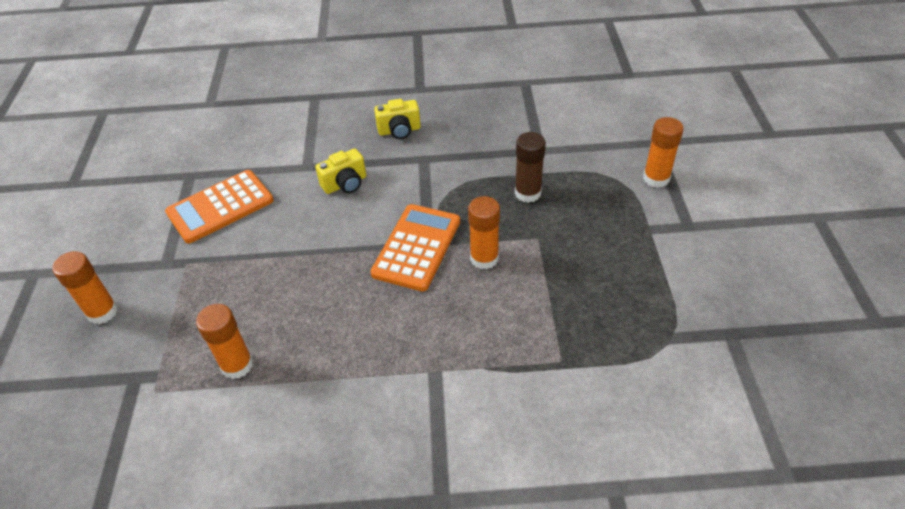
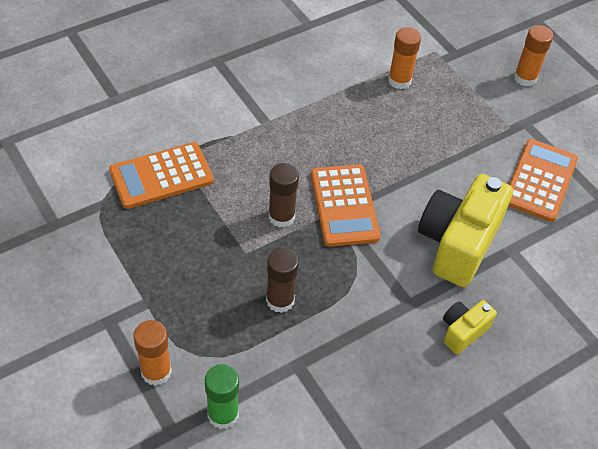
camera: 145 degrees right, 5 degrees up
yellow camera [315,148,366,194] -> yellow camera [418,174,513,287], size x2.03
orange glue stick [468,196,500,269] -> brown glue stick [269,163,299,228]
none -> orange calculator [109,142,214,209]
none -> green glue stick [205,364,239,429]

